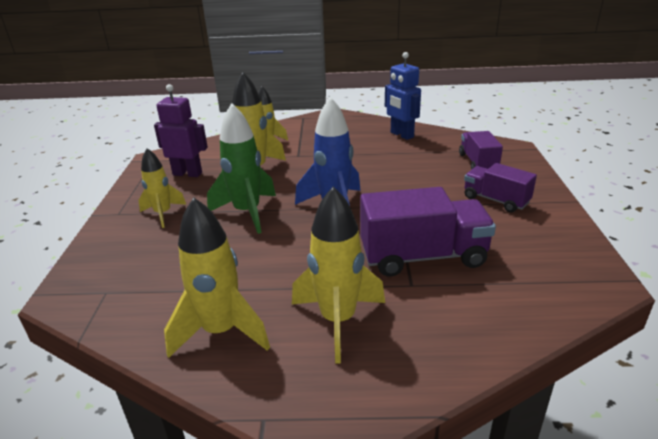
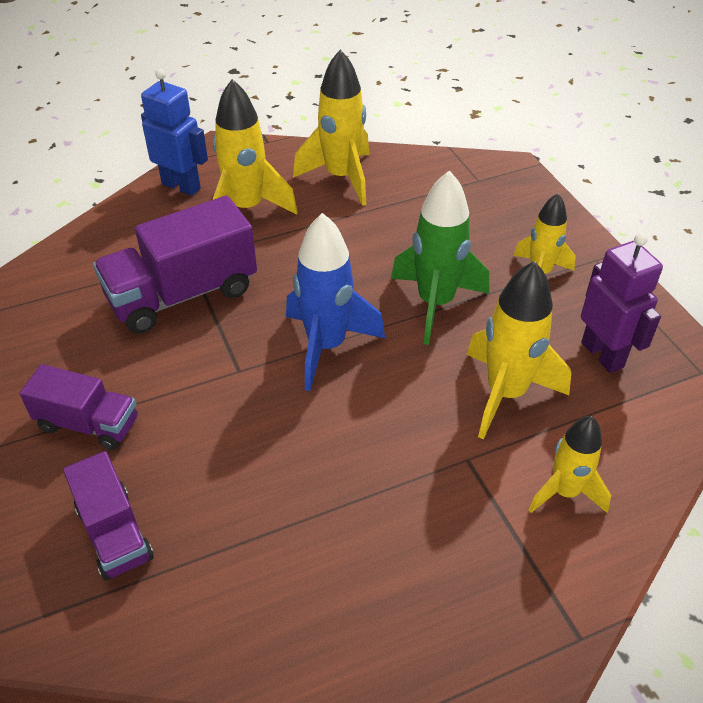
camera: 155 degrees right, 15 degrees up
purple robot [154,84,208,177] -> purple robot turned 105 degrees counterclockwise [581,233,663,373]
blue robot [385,52,421,140] -> blue robot moved to [141,69,208,196]

